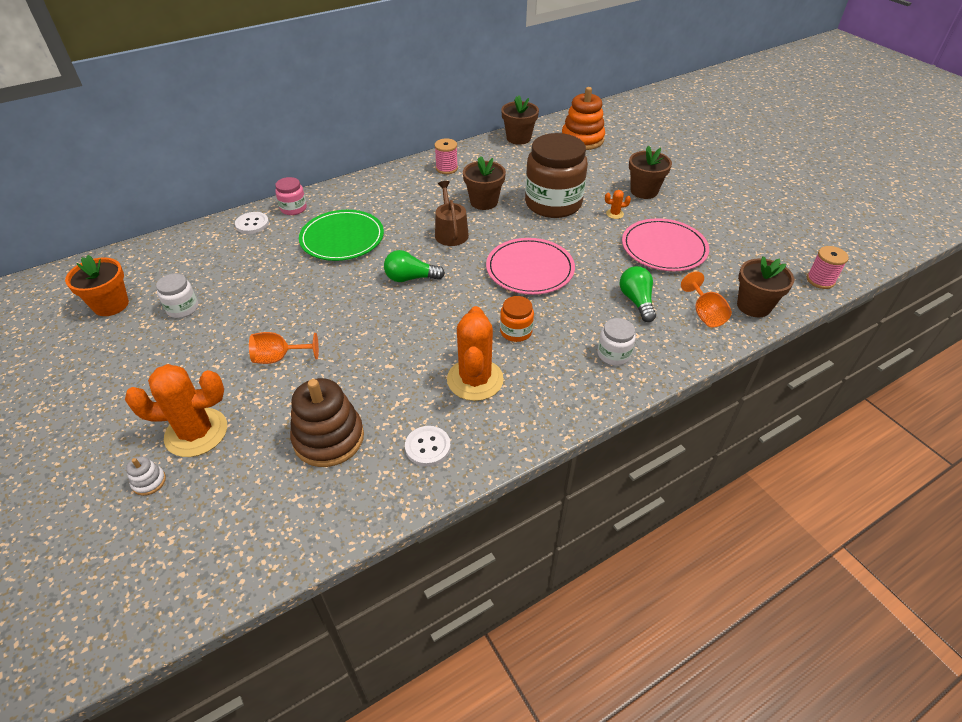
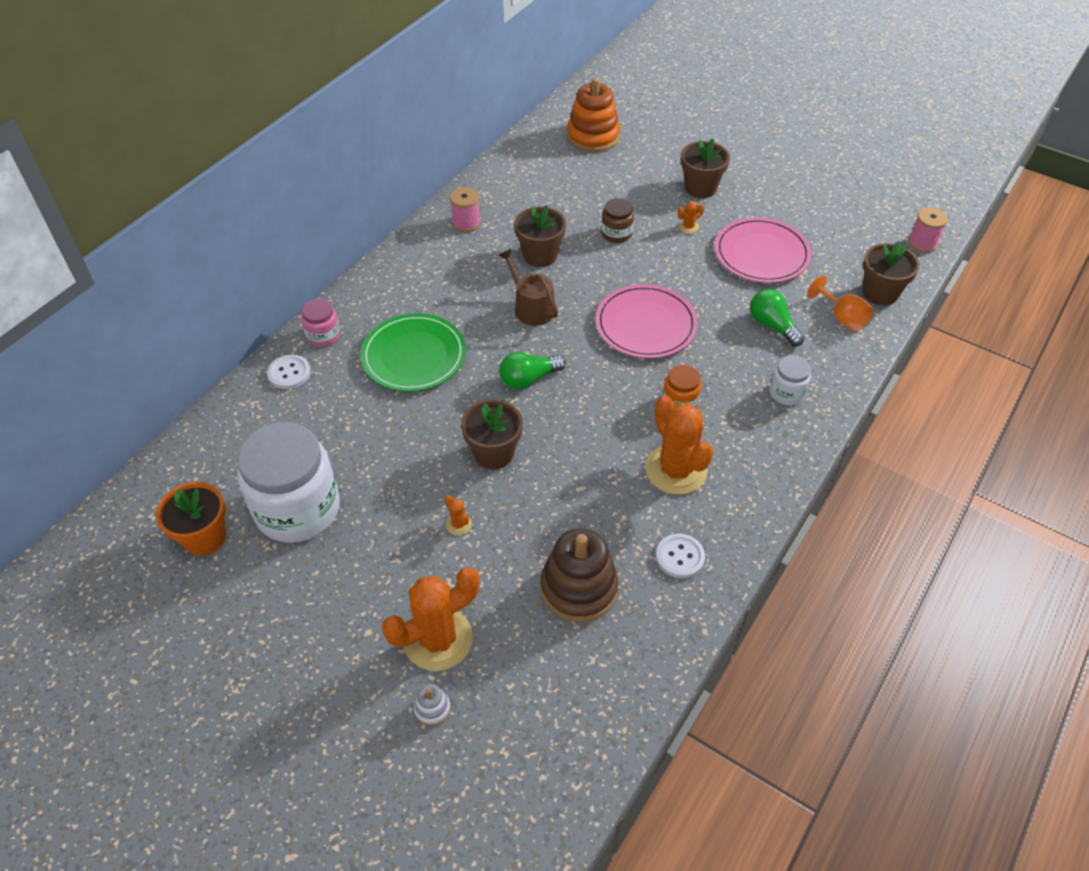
camera: 25 degrees left, 5 degrees up
white jar [156,274,198,318] -> white jar [237,422,340,543], size x2.19
orange goblet [249,332,319,364] -> orange cactus [445,495,472,535]
brown flower pot [501,96,539,145] -> brown flower pot moved to [461,399,523,469]
brown jar [525,133,588,218] -> brown jar [601,198,634,243], size x0.46

